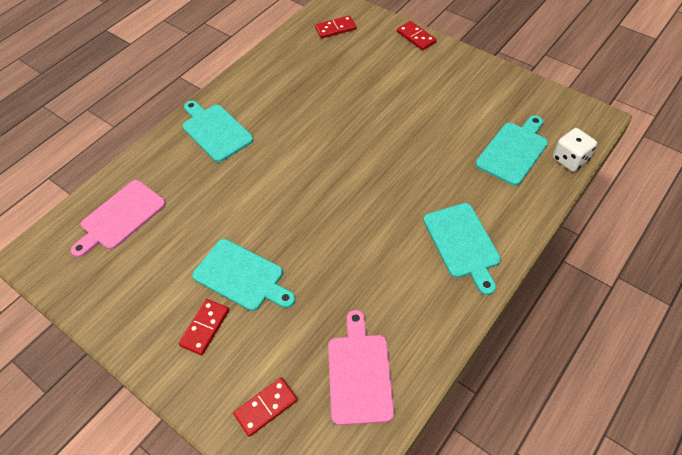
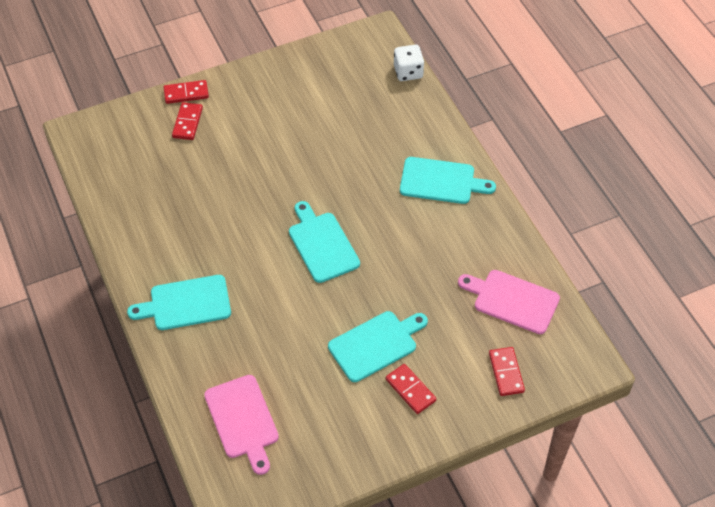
camera: 65 degrees left, 0 degrees up
red domino [315,15,356,39] -> red domino moved to [172,102,203,140]
turquoise cutting board [475,115,548,186] -> turquoise cutting board moved to [289,201,360,283]

